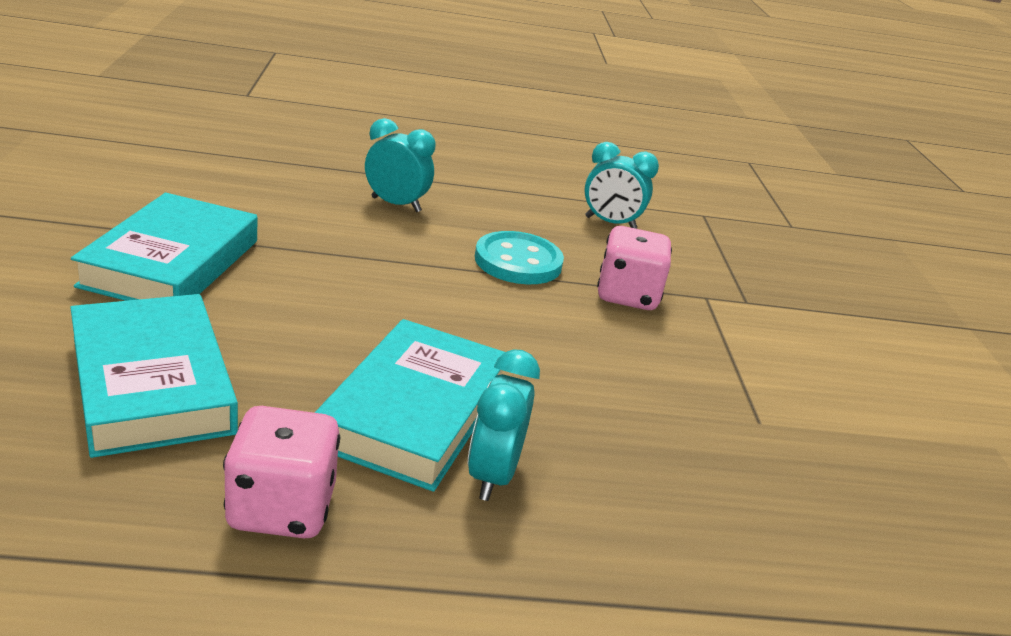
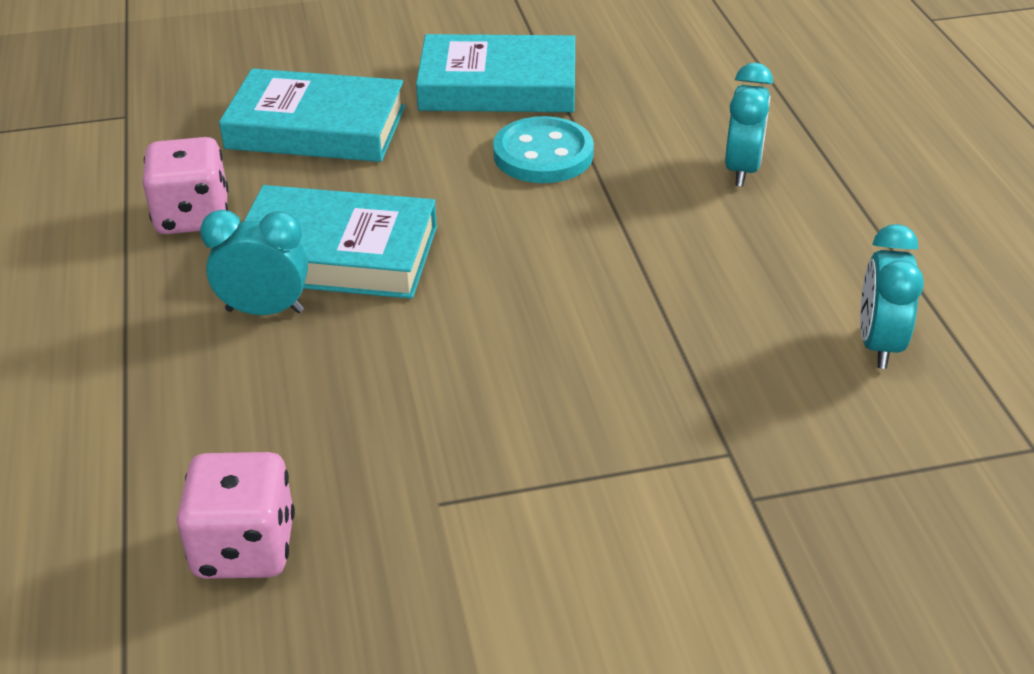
camera: 85 degrees right, 10 degrees up
turquoise book [70,294,238,458] -> turquoise book turned 45 degrees clockwise [219,68,405,162]
turquoise button [475,231,564,284] -> turquoise button moved to [493,116,594,183]
pink dice [597,226,672,310] -> pink dice moved to [177,452,295,579]

